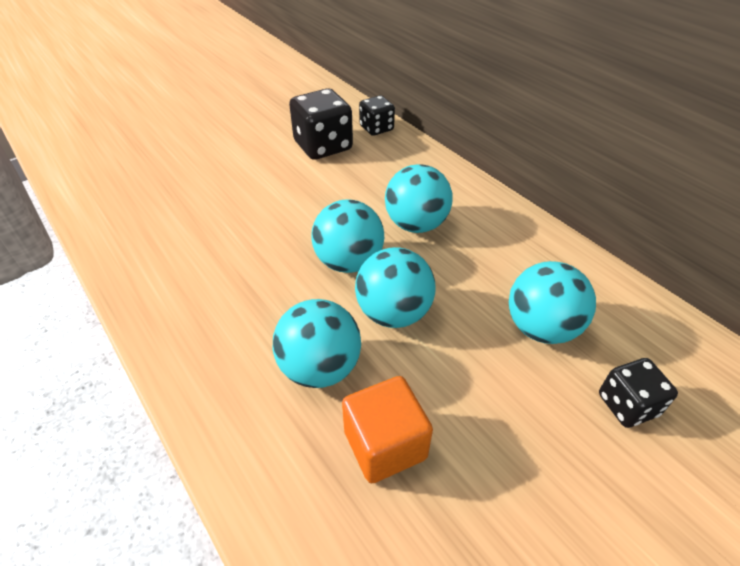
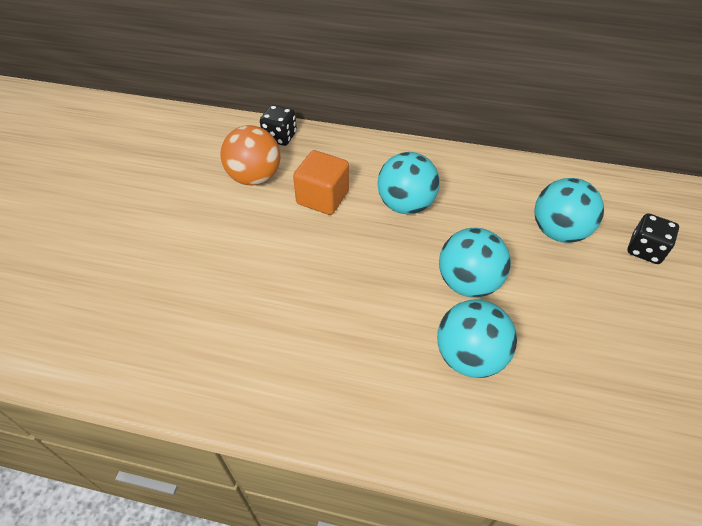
camera: 40 degrees left, 5 degrees up
black dice [289,88,353,160] -> orange ball [221,125,280,185]
turquoise ball [311,199,384,273] -> none
orange cube [342,376,433,483] -> orange cube moved to [293,150,349,215]

